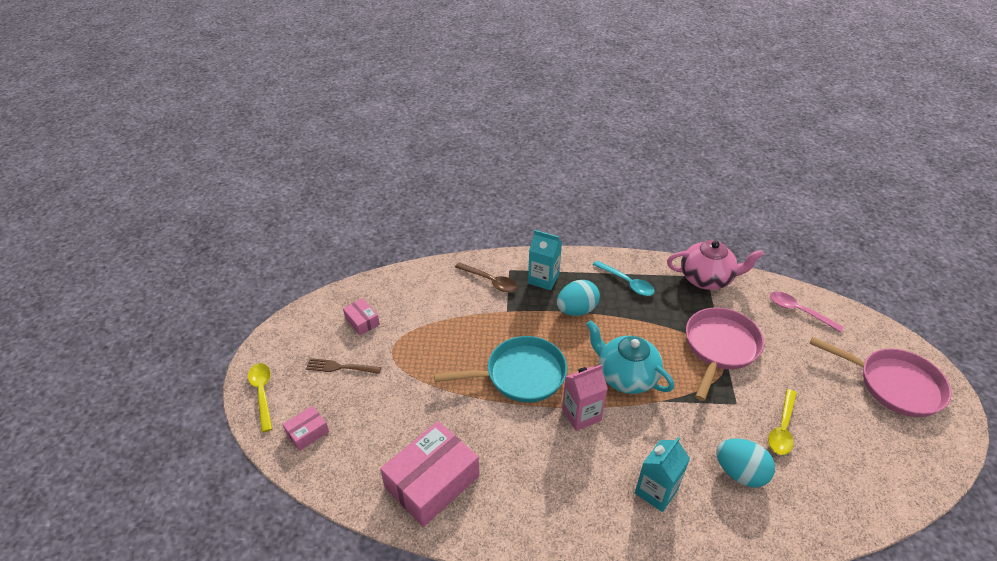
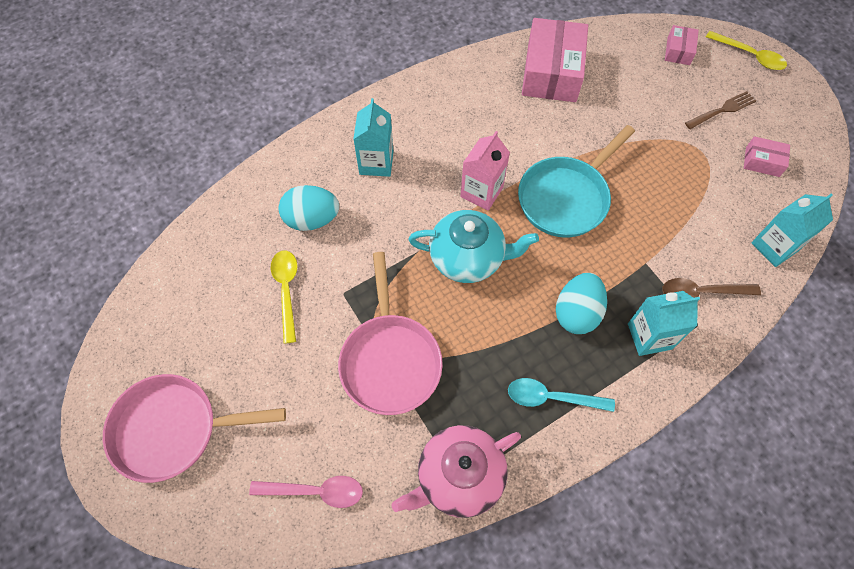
camera: 145 degrees right, 20 degrees up
none -> turquoise carton [751,193,833,267]

